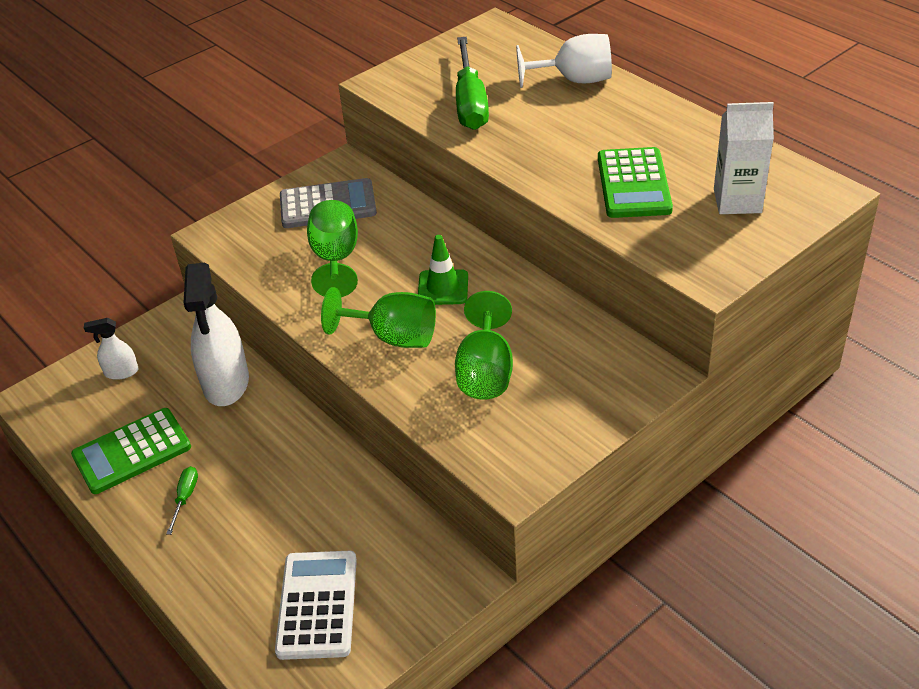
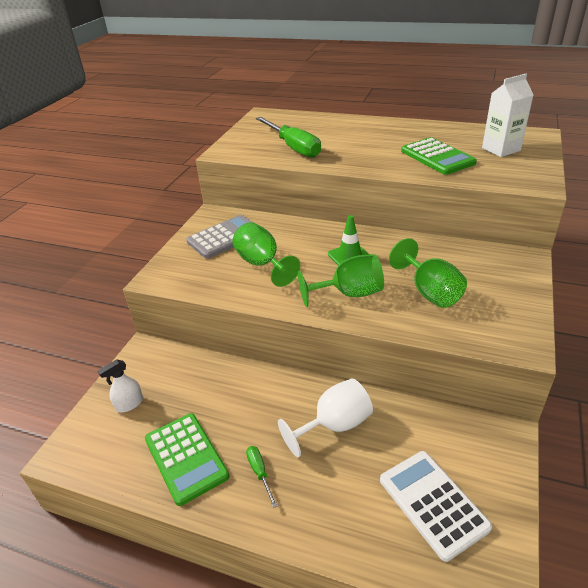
camera: 30 degrees left, 5 degrees down
green calculator [71,408,191,494] -> green calculator turned 60 degrees counterclockwise [145,413,229,506]
white spray bottle [184,263,249,406] -> none
white goblet [516,34,612,88] -> white goblet moved to [278,378,373,457]

